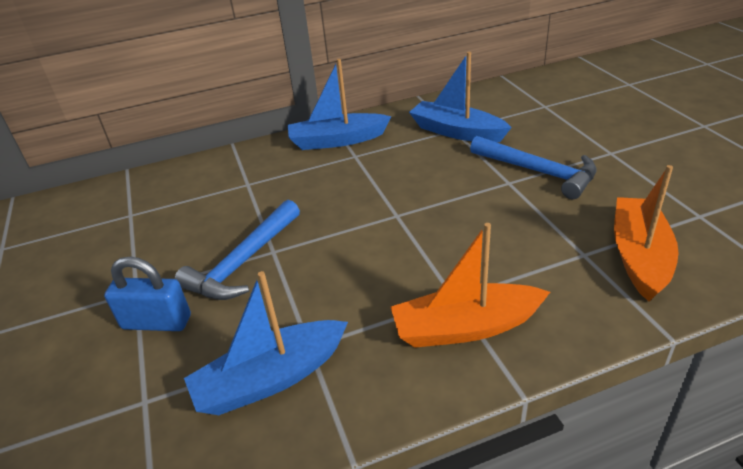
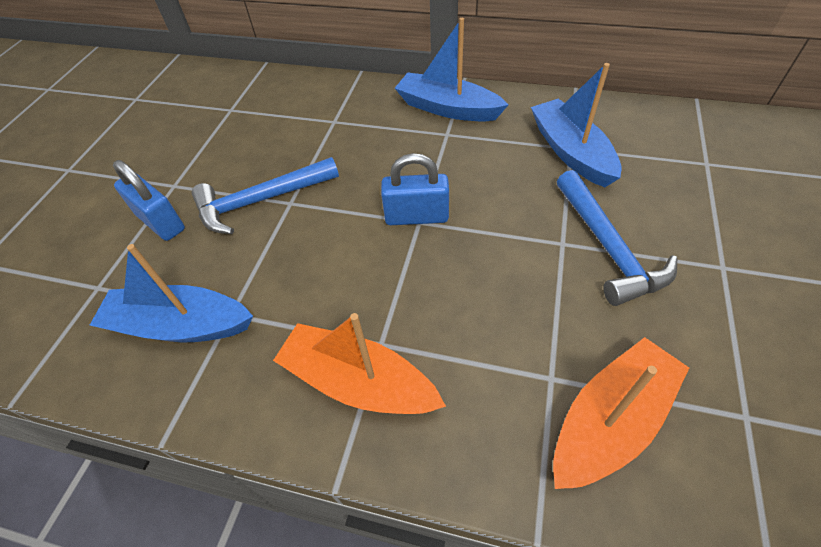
camera: 35 degrees right, 15 degrees up
none -> blue padlock [381,153,449,225]

